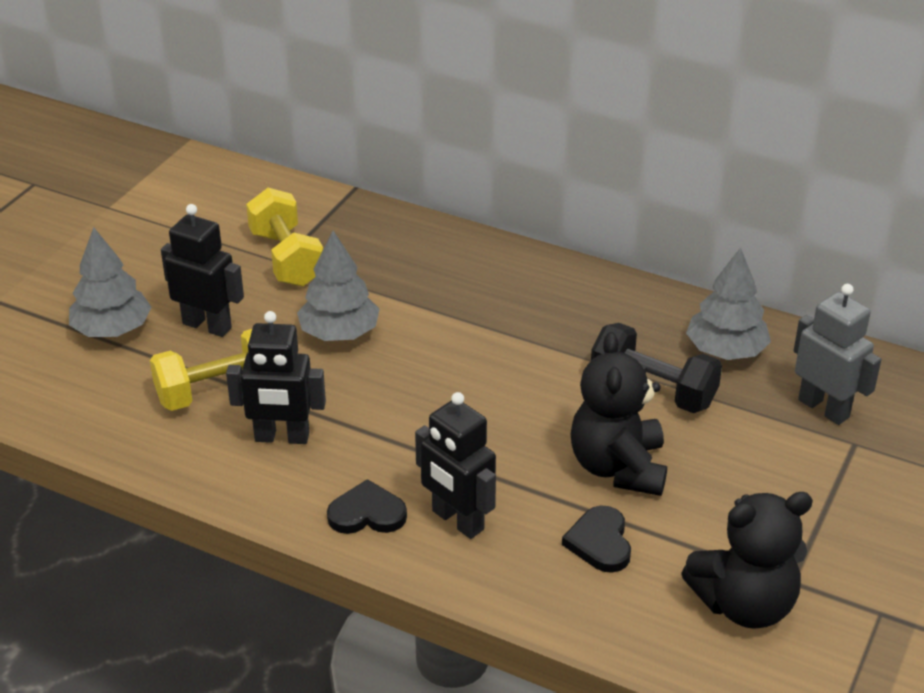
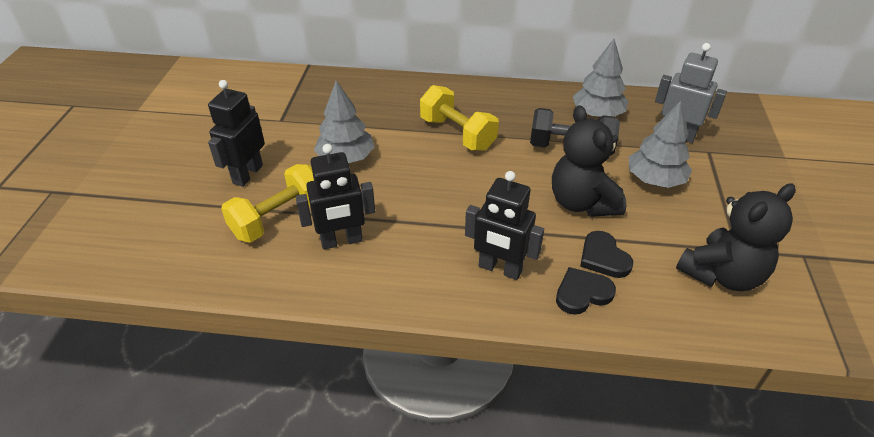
camera: 20 degrees left, 5 degrees up
grey tree [69,227,152,337] -> grey tree moved to [629,101,692,188]
black robot [161,204,244,337] -> black robot turned 75 degrees counterclockwise [208,80,265,187]
yellow dumbbell [246,188,323,287] -> yellow dumbbell moved to [420,85,499,151]
black heart [327,479,407,534] -> black heart moved to [556,267,616,315]

